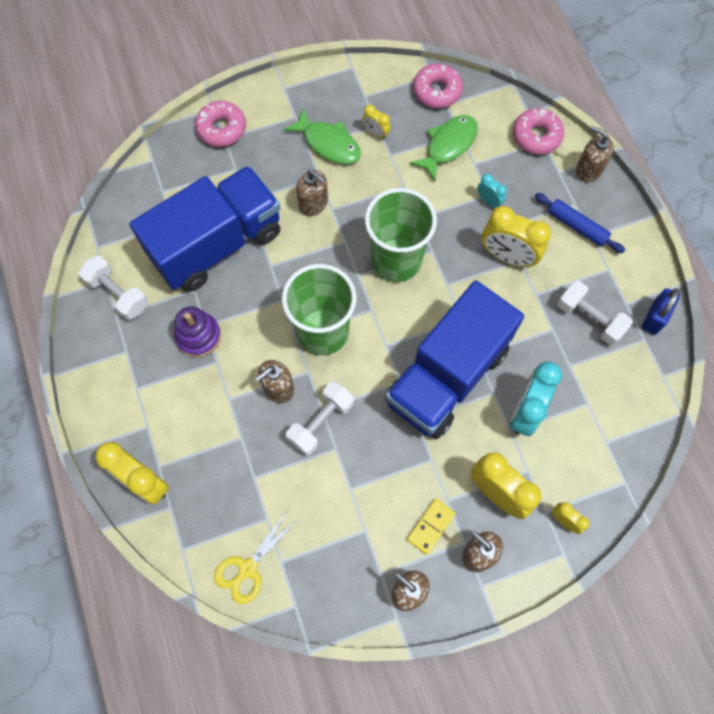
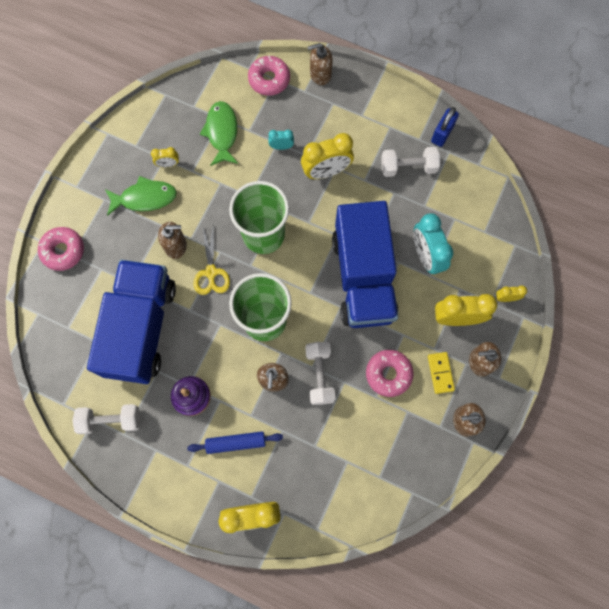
camera: 45 degrees left, 5 degrees up
yellow scissors [214,511,296,604] -> yellow scissors moved to [194,228,230,295]
pink donut [413,64,463,108] -> pink donut moved to [366,350,414,397]
blue rolling pin [535,193,625,253] -> blue rolling pin moved to [187,431,283,454]
blue padlock [642,288,680,335] -> blue padlock turned 45 degrees clockwise [431,107,459,147]

